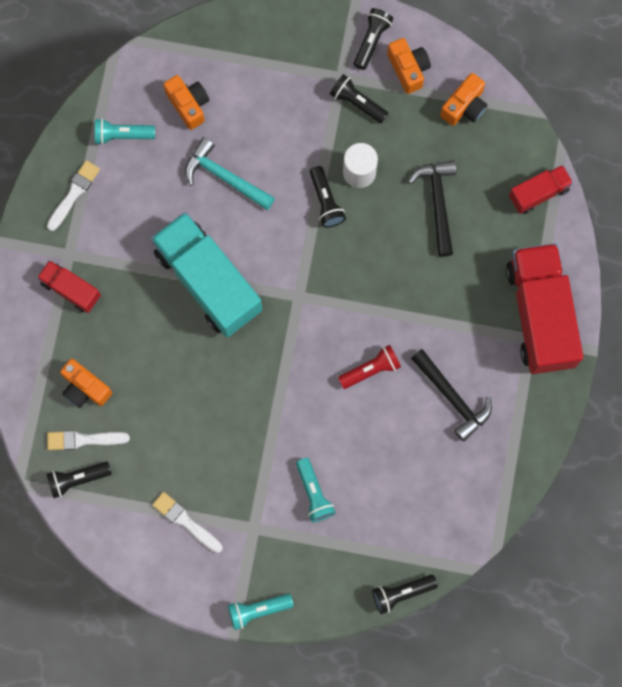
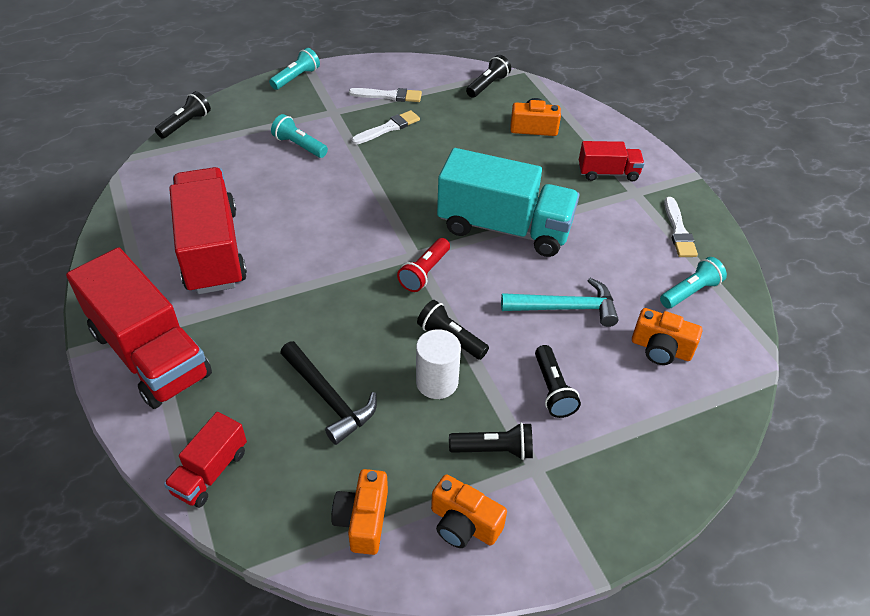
camera: 145 degrees right, 30 degrees down
white brush [47,431,130,450] -> white brush moved to [352,110,420,145]
red flashlight [338,345,401,389] -> red flashlight moved to [397,238,450,292]
black flashlight [354,8,393,70] -> black flashlight moved to [535,345,581,418]
black hammer [411,349,492,442] -> red truck [169,167,247,294]

